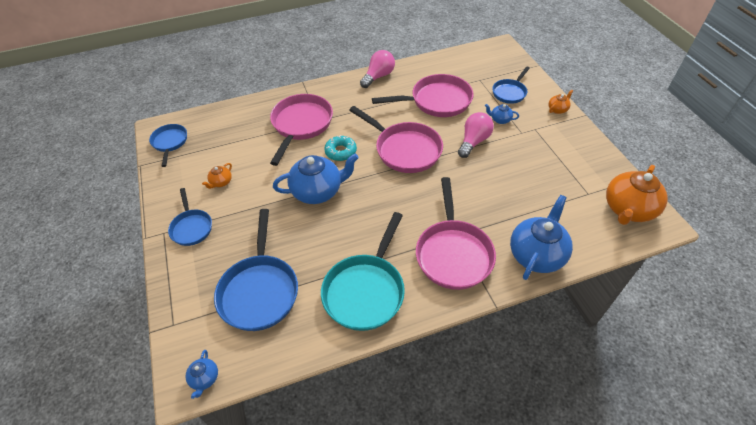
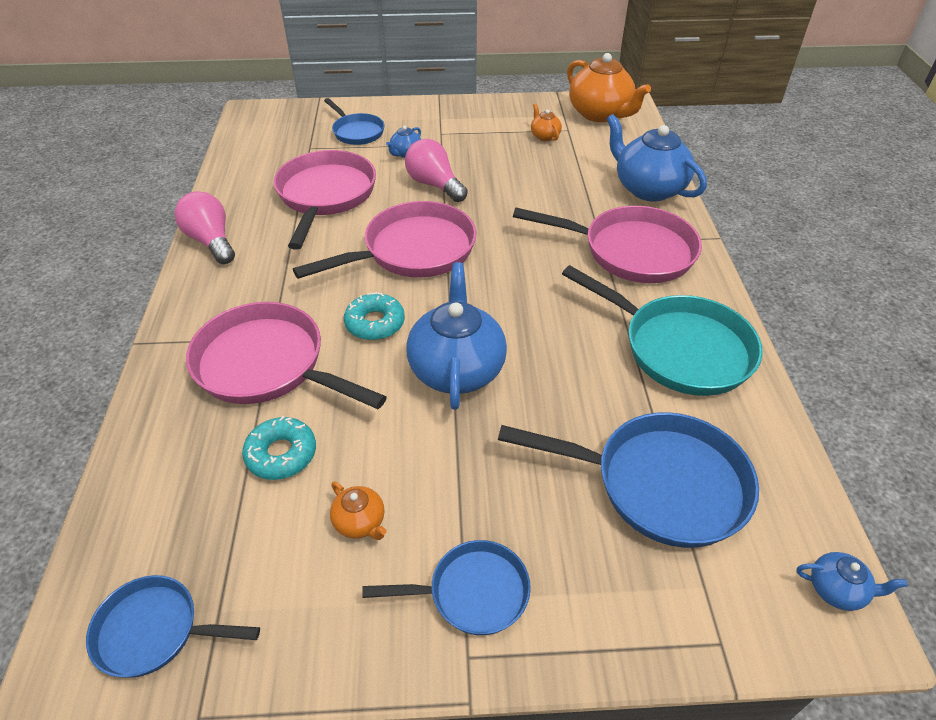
camera: 75 degrees left, 5 degrees down
orange teapot [548,90,573,114] -> orange teapot moved to [531,103,562,141]
none -> turquoise donut [242,416,316,480]

